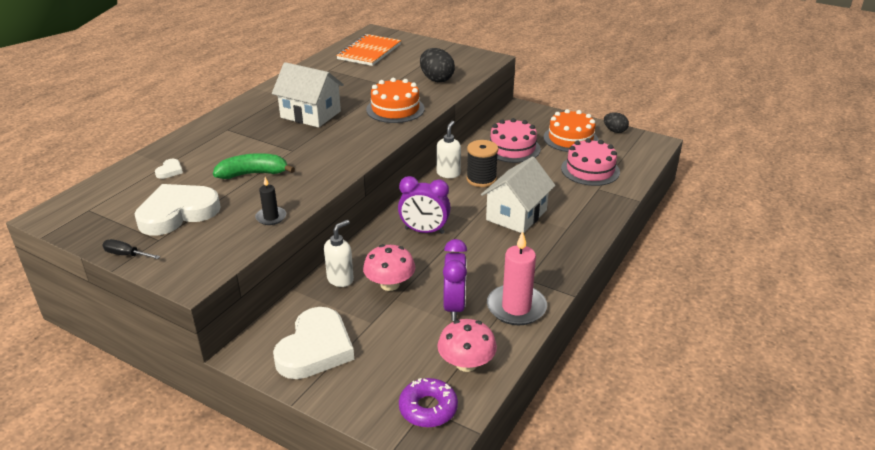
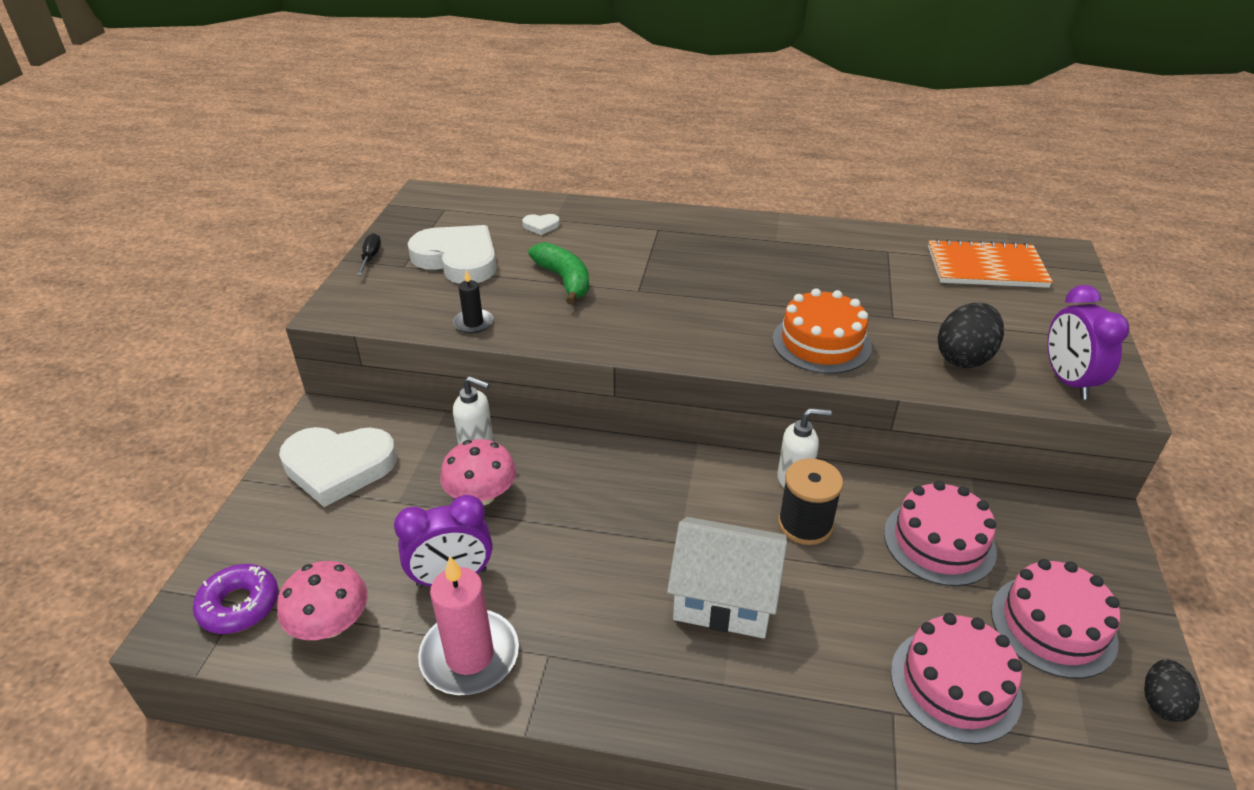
camera: 70 degrees right, 5 degrees up
white house [272,62,344,128] -> none
purple clock [398,176,451,234] -> purple clock moved to [1047,285,1129,400]
orange cake [544,109,598,152] -> pink cake [991,559,1120,679]

